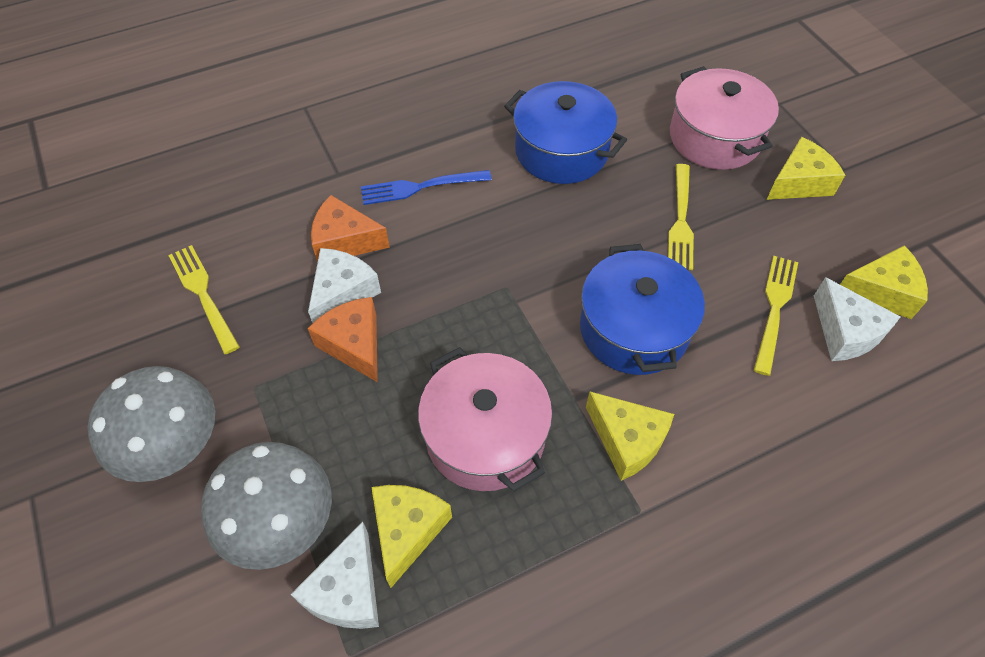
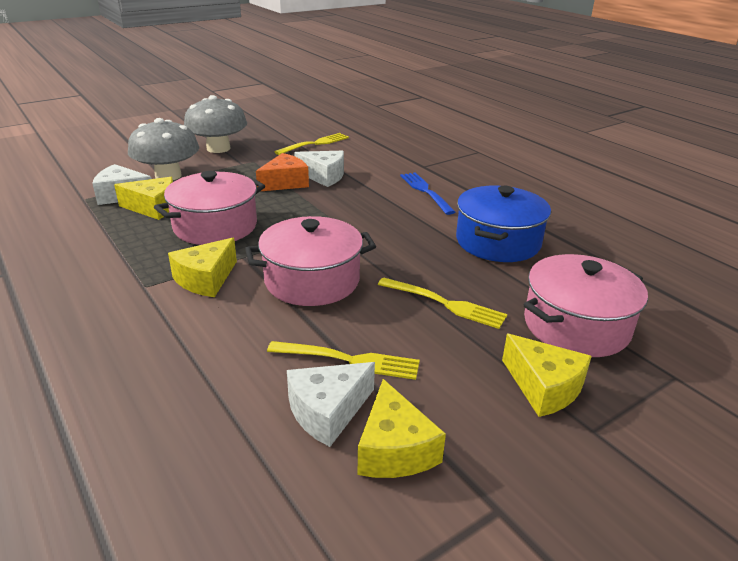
camera: 80 degrees right, 25 degrees down
orange cheese [311,195,390,262] -> none
blue pot [580,244,705,375] -> pink pot [245,216,376,306]
yellow fork [668,164,694,270] -> yellow fork turned 150 degrees counterclockwise [378,277,508,329]

